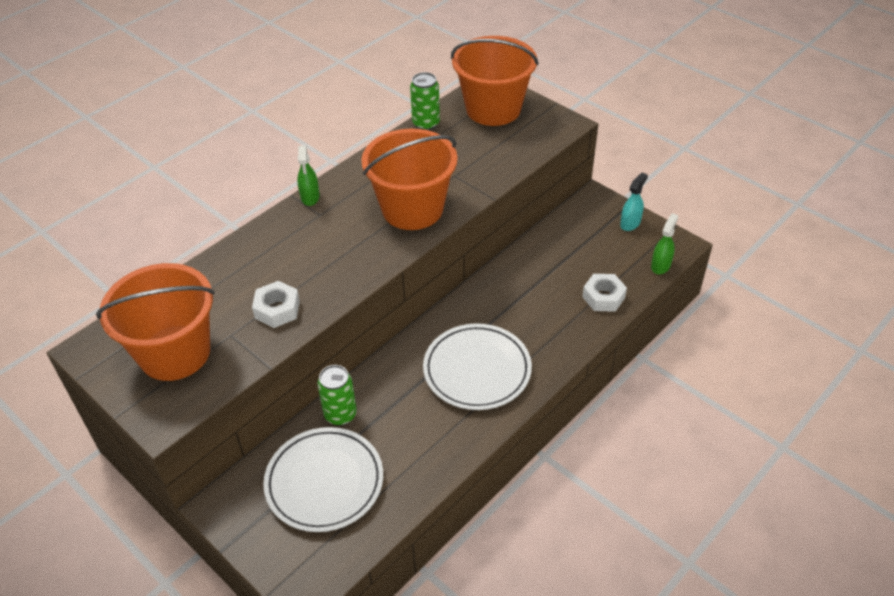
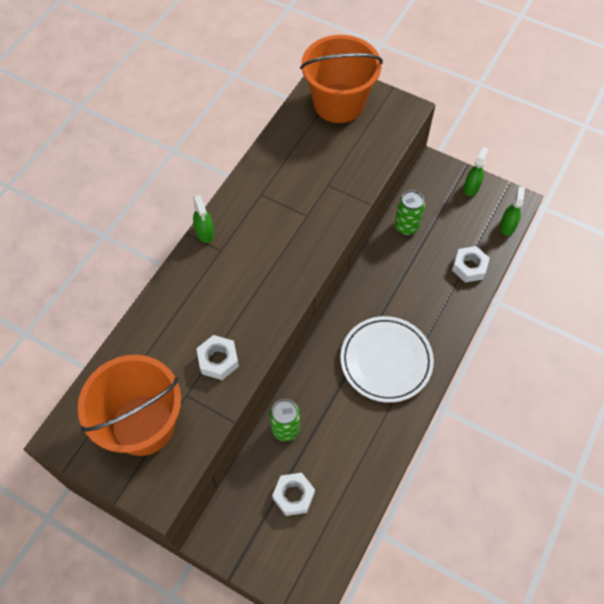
camera: 15 degrees left, 15 degrees up
white plate [263,427,383,532] -> white nut [272,473,315,516]
orange bucket [361,129,458,230] -> none
green can [410,72,440,130] -> green can moved to [395,190,425,235]
turquoise spray bottle [620,172,648,231] -> green spray bottle [464,147,488,196]

